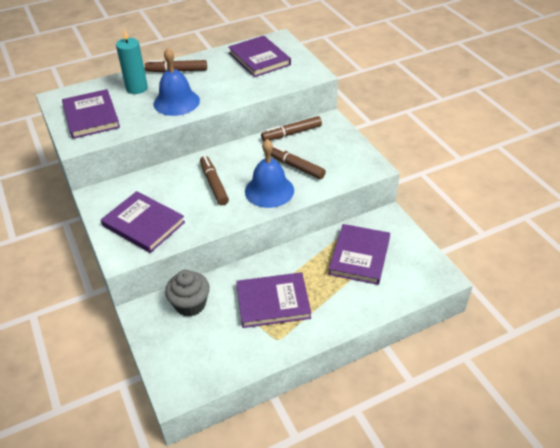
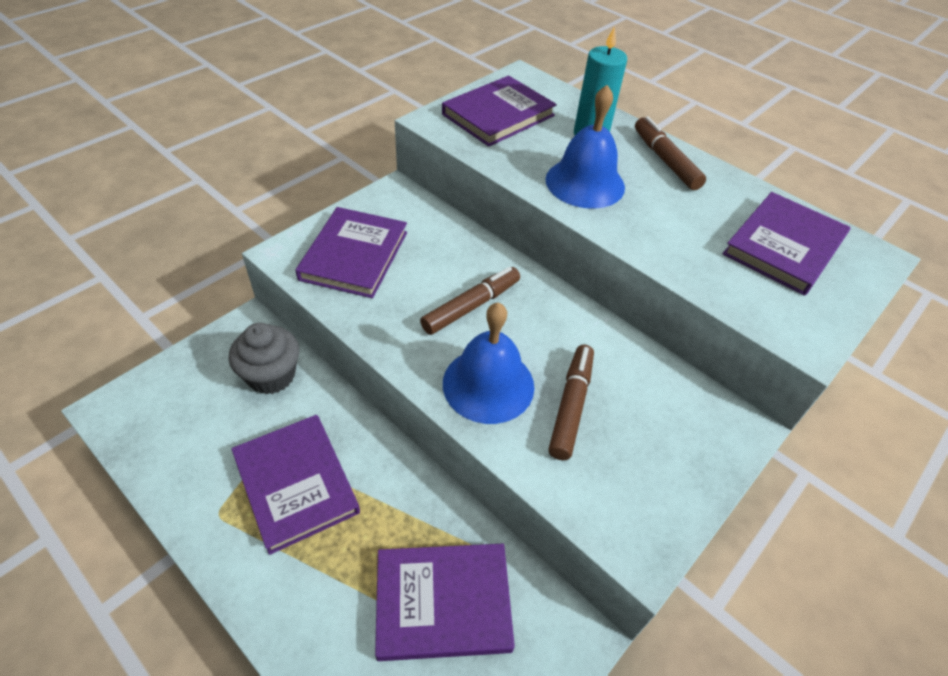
camera: 65 degrees right, 5 degrees up
brown marker [261,116,322,141] -> none

